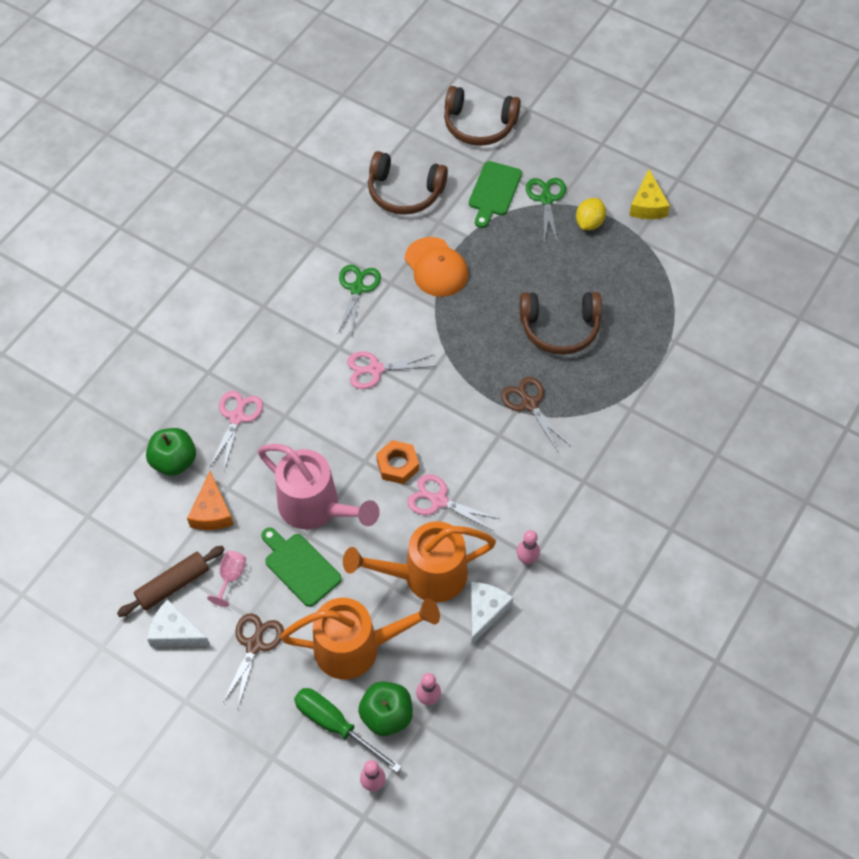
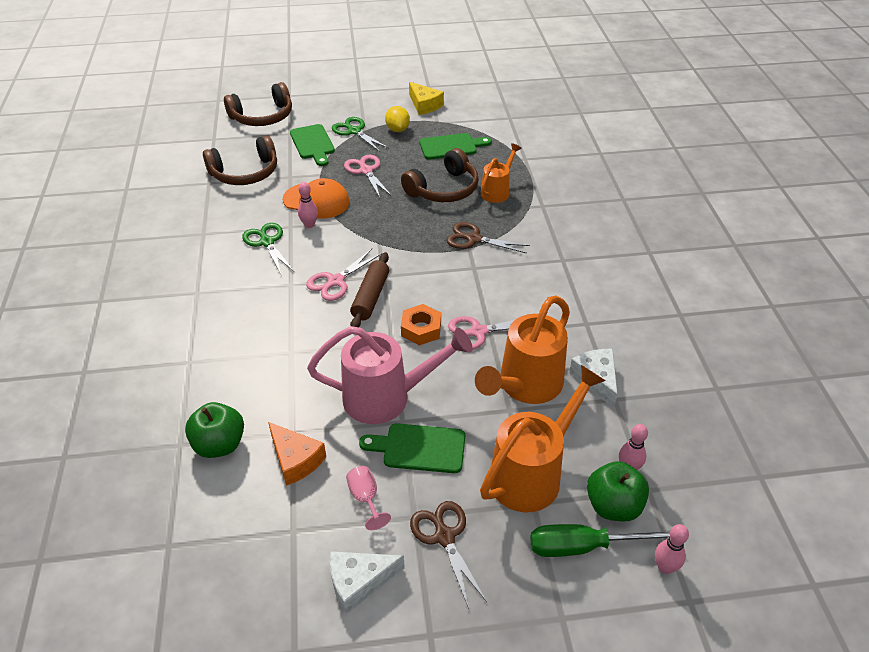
camera: 40 degrees left, 15 degrees down
brown rolling pin [117,546,225,617] -> brown rolling pin moved to [350,252,389,327]
pink scissors [210,391,263,470] -> pink scissors moved to [344,155,392,198]
pink bowling pin [516,530,540,565] -> pink bowling pin moved to [298,182,318,228]
none -> green cutting board [419,133,492,160]
none -> orange watering can [481,143,522,203]

